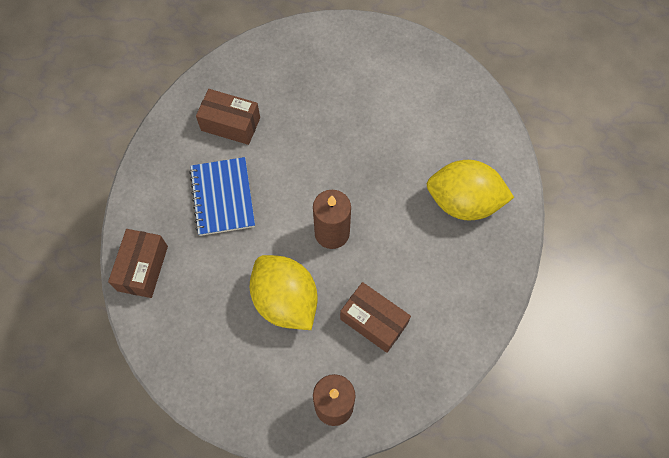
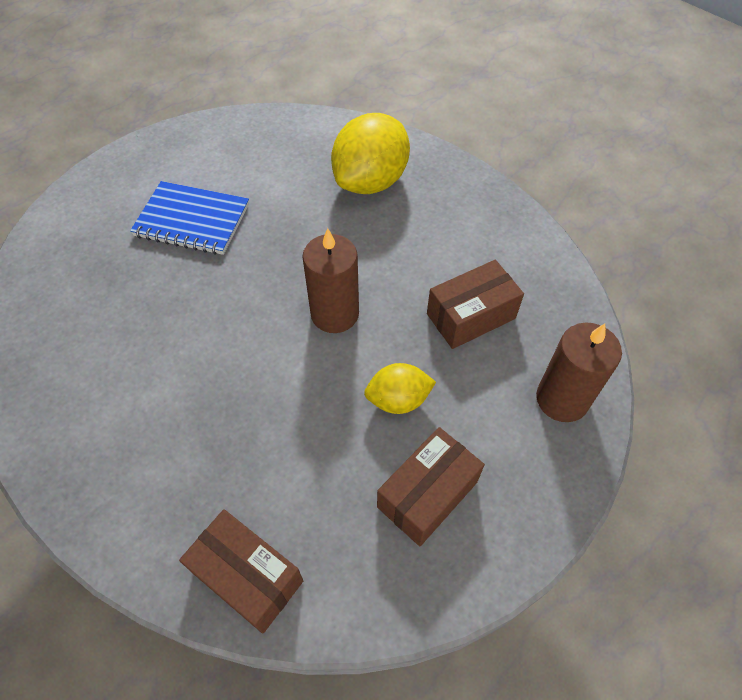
camera: 65 degrees left, 10 degrees down
blue notebook [189,157,255,236] -> blue notebook moved to [130,181,249,255]
brown box [196,89,260,145] -> brown box moved to [377,427,485,546]
yellow lemon [249,255,318,330] -> yellow lemon [364,363,436,414], size x0.55

